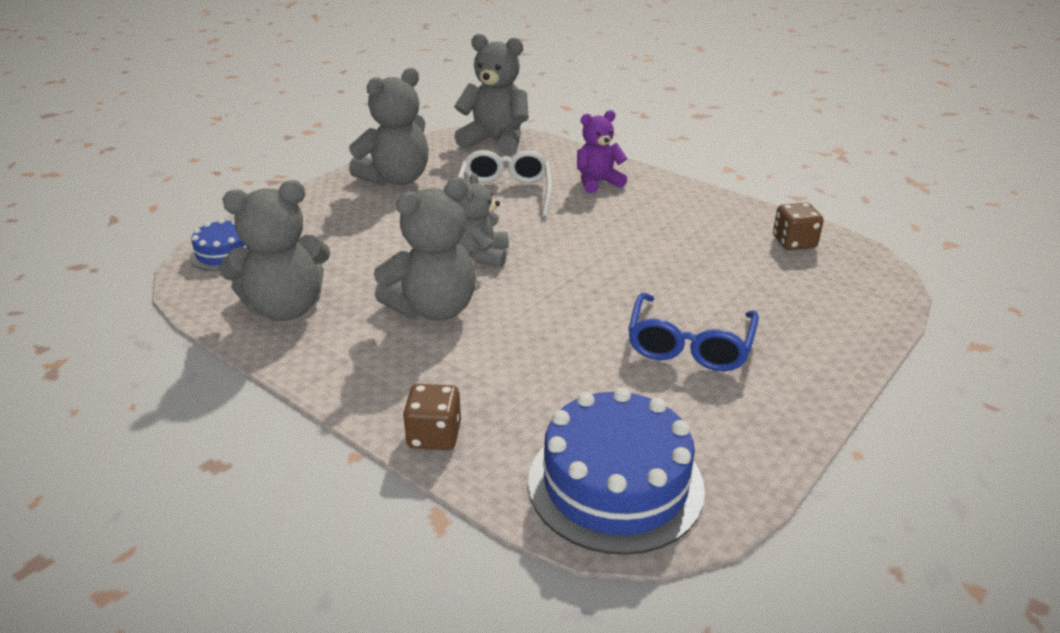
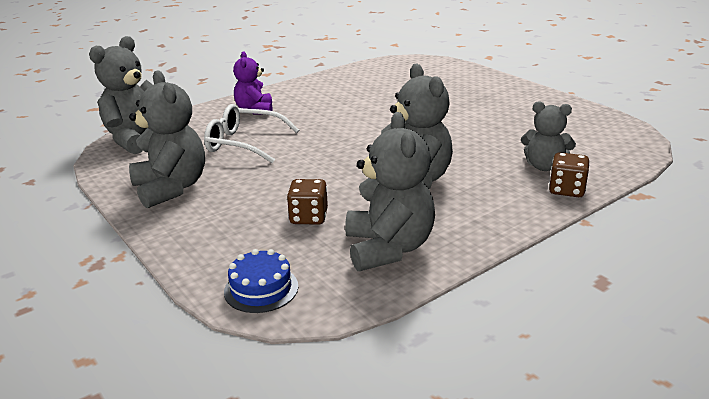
camera: 75 degrees left, 5 degrees down
grey teddy bear [459,173,509,267] -> grey teddy bear moved to [521,101,576,171]
blue cake [528,387,705,555] -> none
blue glasses [628,293,759,371] -> none
brown dice [773,203,824,250] -> brown dice moved to [287,179,328,225]

